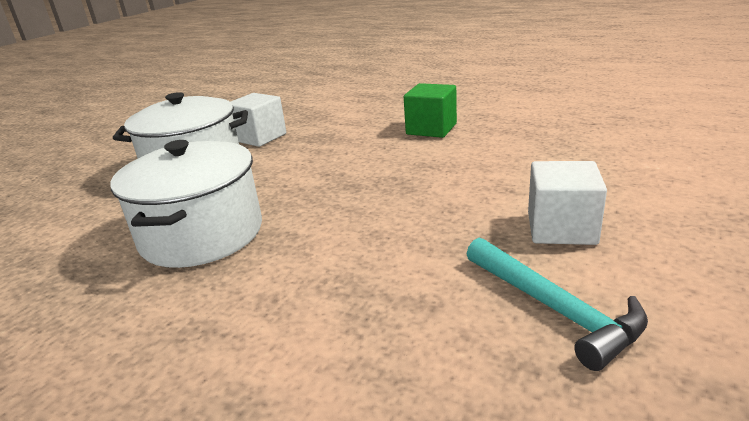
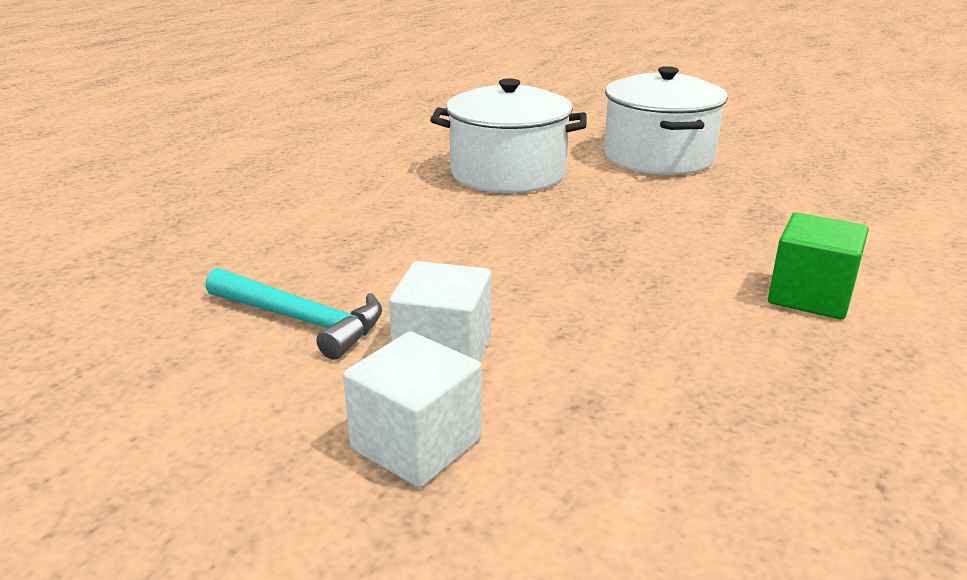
camera: 90 degrees right, 0 degrees up
white cube [231,93,286,147] -> white cube moved to [343,331,482,488]
turquoise hammer [467,238,648,371] -> turquoise hammer turned 120 degrees counterclockwise [206,268,382,360]

